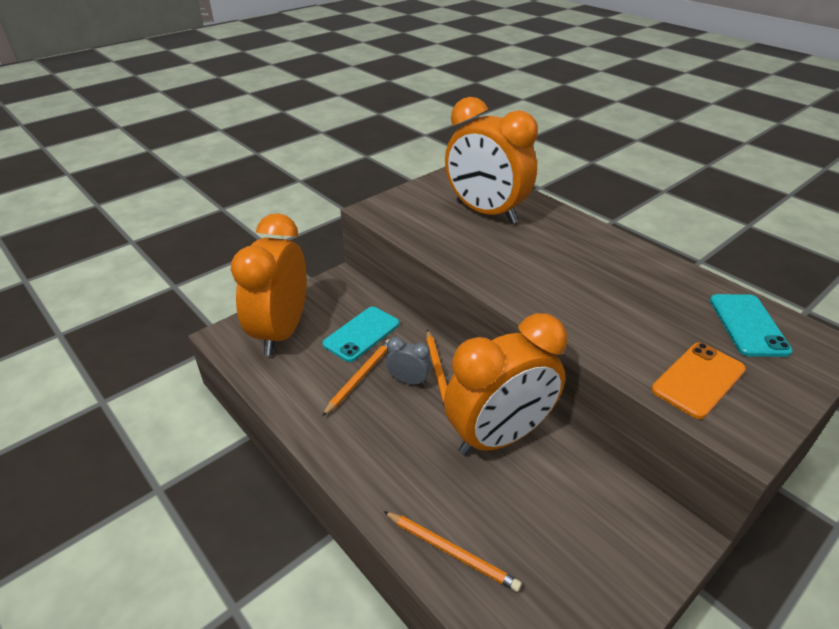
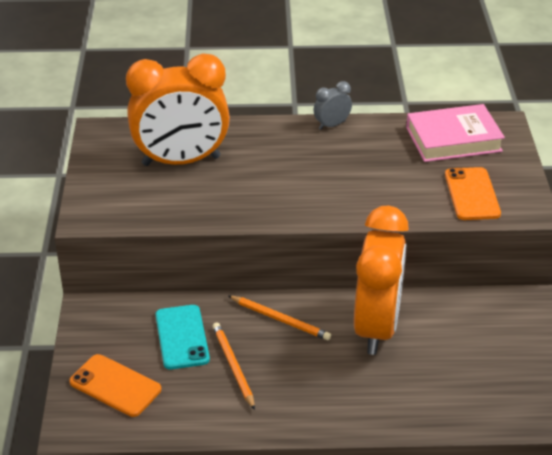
camera: 50 degrees left, 0 degrees up
orange clock [231,213,307,356] -> orange phone [69,354,161,417]
orange pencil [383,511,522,592] -> none
grey clock [386,337,431,386] -> grey clock moved to [314,81,352,130]
turquoise phone [710,294,793,357] -> pink book [406,104,505,162]

